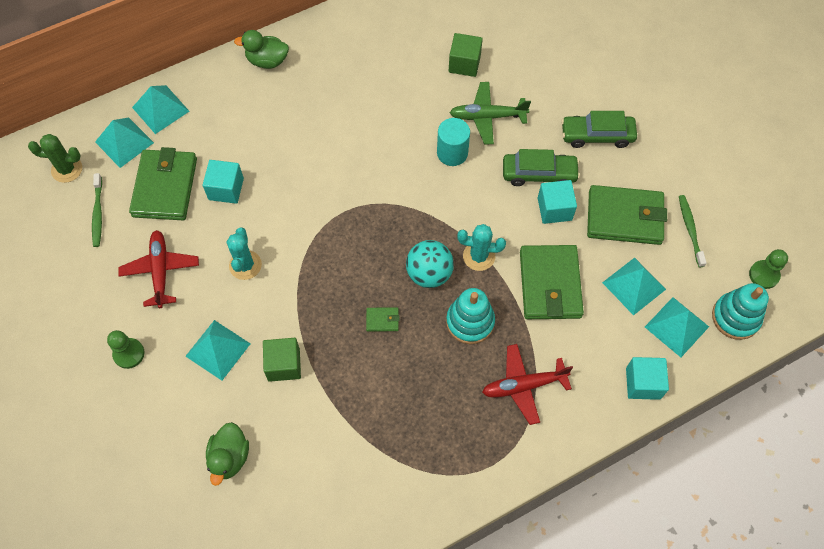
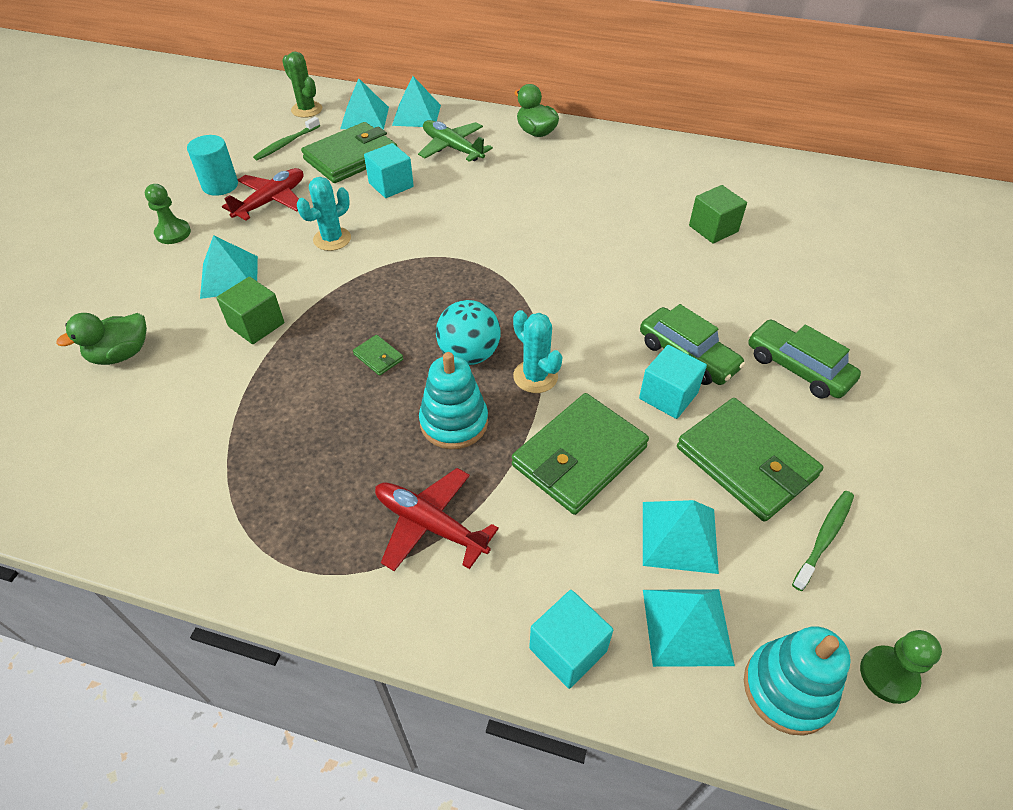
camera: 45 degrees right, 15 degrees down
turquoise cylinder [437,118,470,166] -> turquoise cylinder moved to [187,135,238,196]
green plane [450,82,531,144] -> green plane moved to [418,120,493,162]

